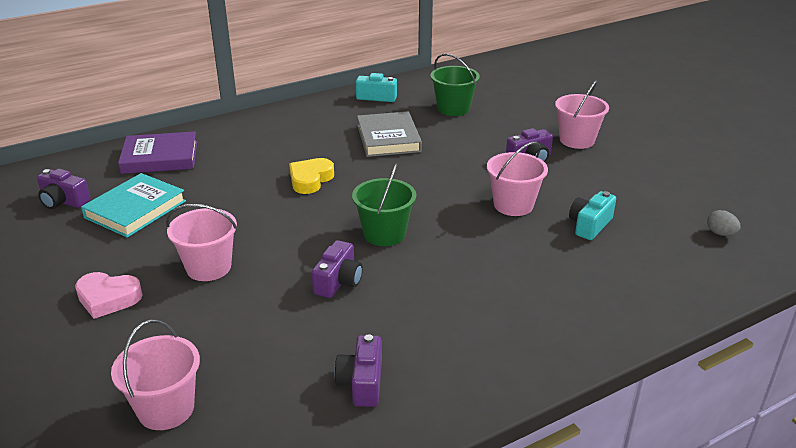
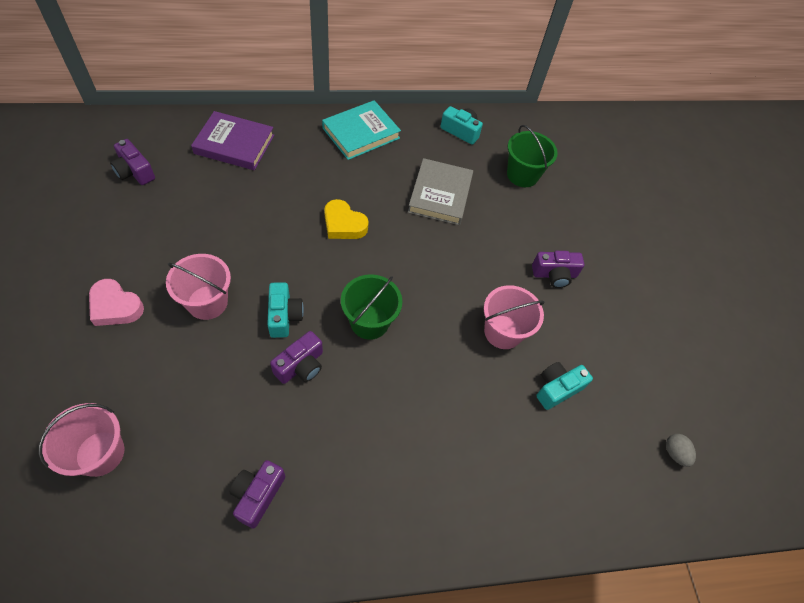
camera: 15 degrees right, 25 degrees up
turquoise book [81,173,186,238] -> turquoise book moved to [322,100,401,160]
yellow heart [289,158,334,194] -> yellow heart turned 105 degrees counterclockwise [324,199,369,239]
pink bucket [555,81,609,149] -> none
none -> turquoise camera [267,282,304,338]

